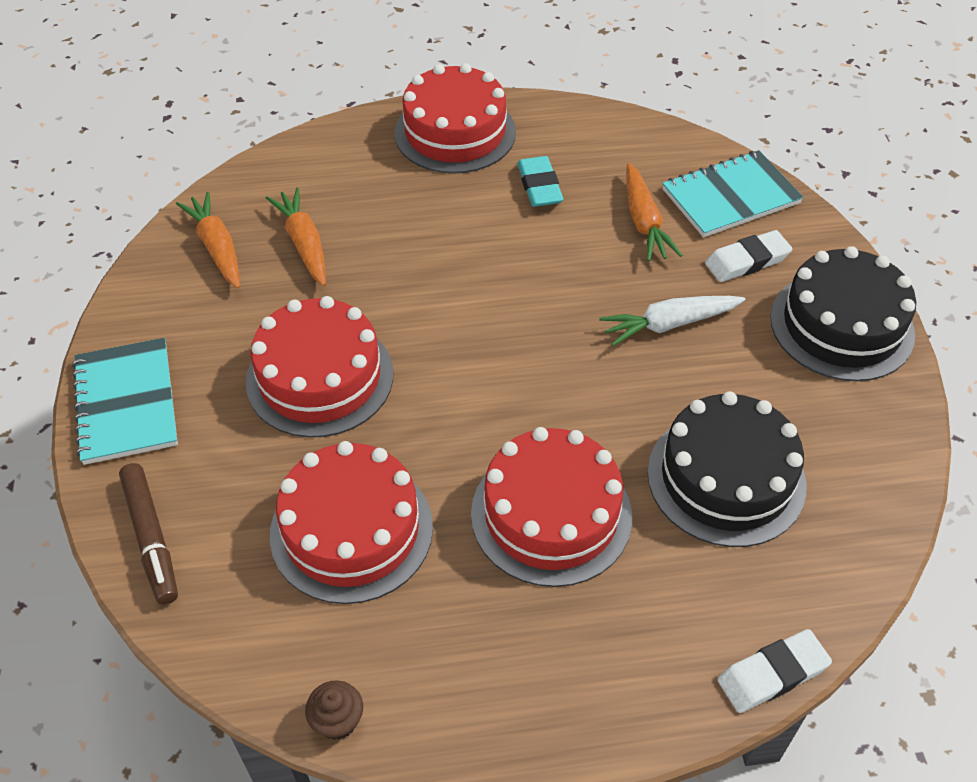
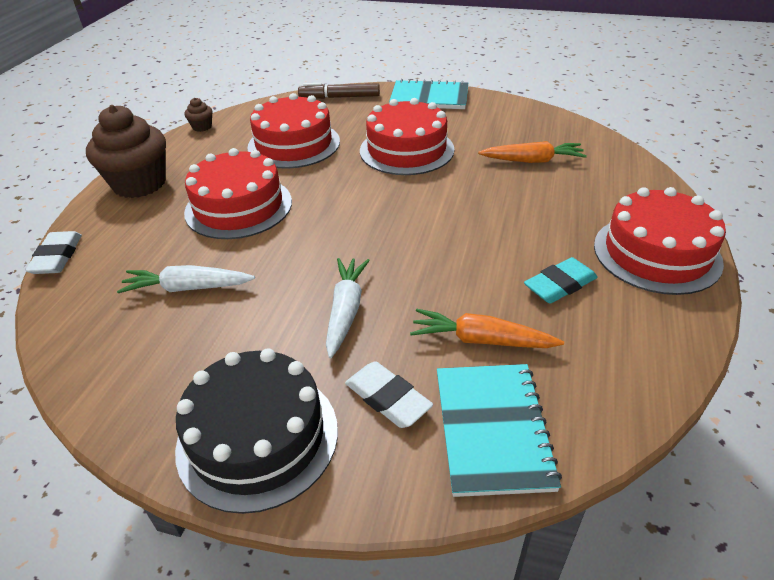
camera: 115 degrees right, 10 degrees down
orange carrot [176,192,240,288] -> none
turquoise eraser [517,156,564,207] -> turquoise eraser turned 45 degrees counterclockwise [524,257,598,304]
black cake [647,391,806,547] -> white carrot [117,265,255,293]
white eraser [705,230,792,282] -> white eraser turned 45 degrees counterclockwise [345,361,433,428]
none -> brown cupcake [86,105,166,198]

